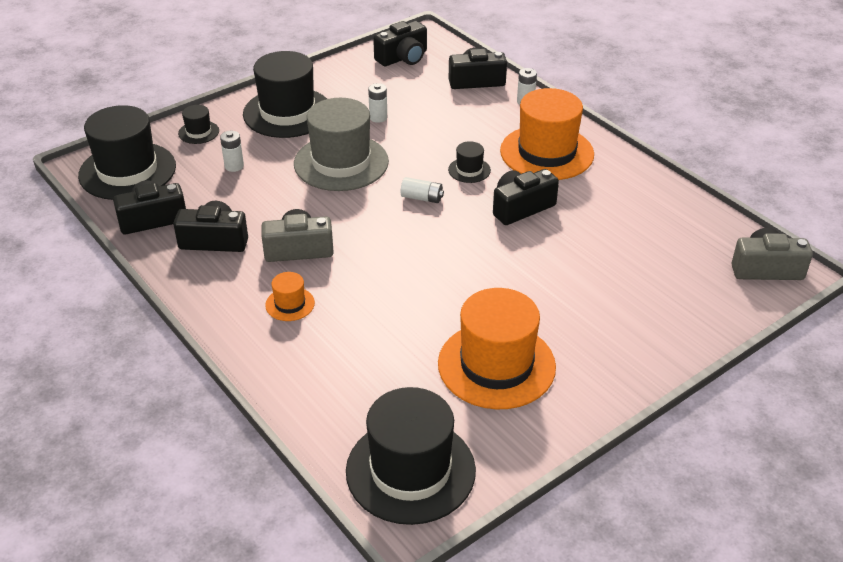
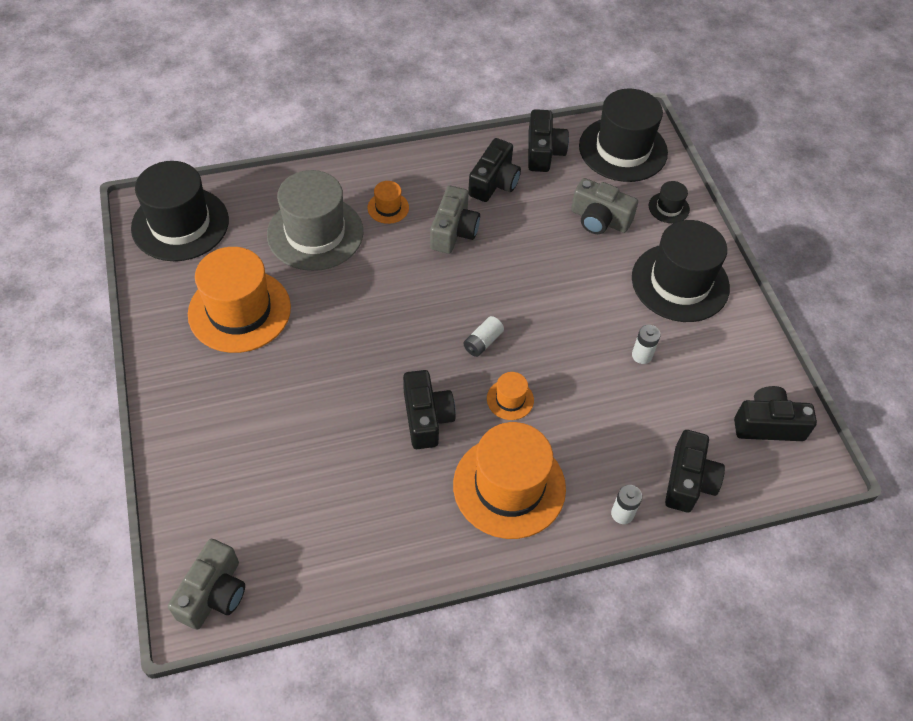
camera: 110 degrees right, 15 degrees up
white battery [220,131,244,172] -> grey camera [571,178,638,234]
grey hat [294,98,389,191] -> grey hat moved to [267,170,363,271]
black camera [373,21,427,66] -> black camera turned 105 degrees clockwise [734,386,817,441]
black hat [448,141,491,183] -> orange hat [487,372,534,420]

